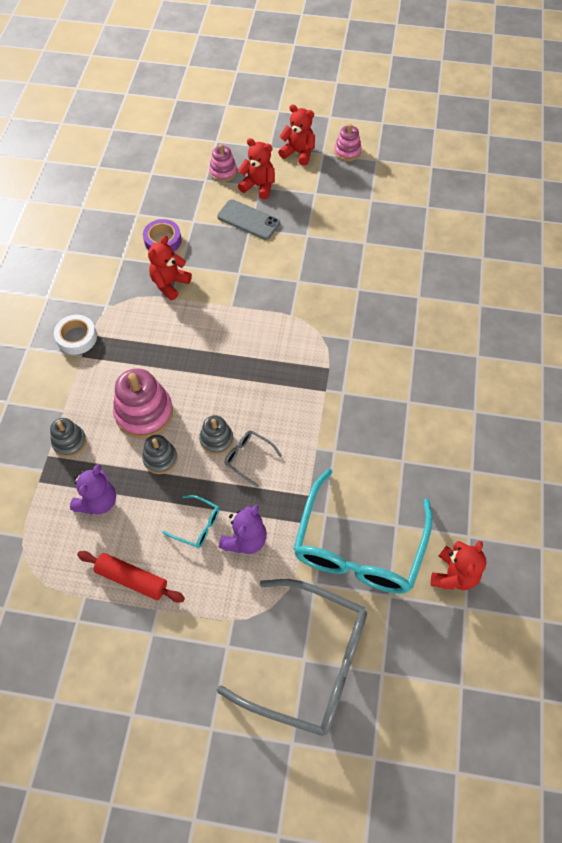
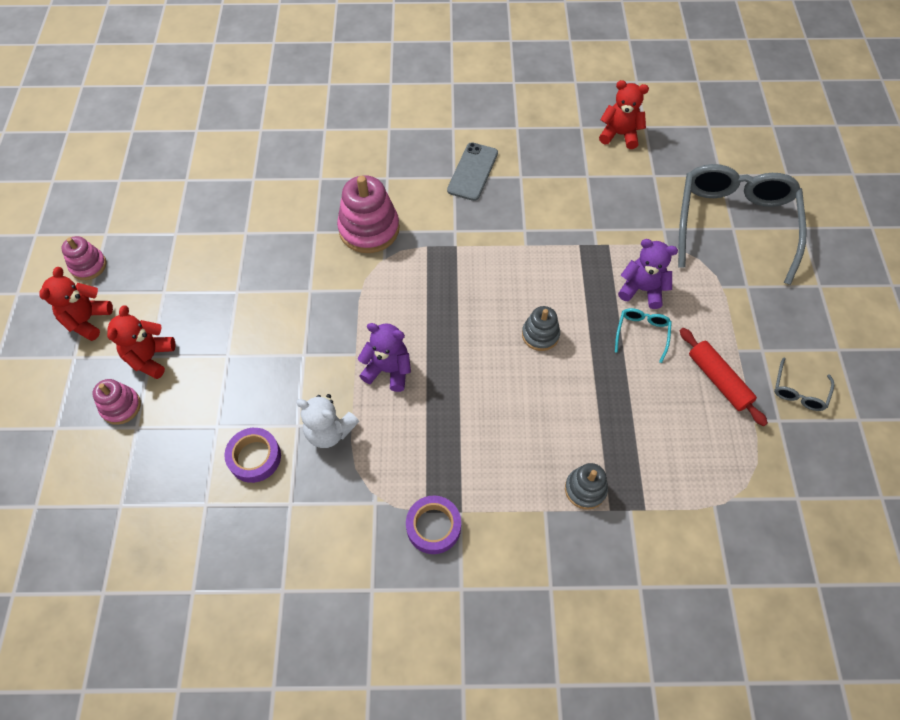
camera: 100 degrees left, 0 degrees up
white tape [54,315,97,355] -> purple tape [406,496,461,554]
purple teddy bear [70,464,116,514] -> purple teddy bear moved to [358,323,411,392]
red rolling pin [77,551,185,603] -> red rolling pin turned 45 degrees counterclockwise [680,328,768,426]
pink stacking toy [113,368,173,438] -> pink stacking toy moved to [337,175,399,253]
grey stacking toy [142,435,178,474] -> none
red teddy bear [148,235,192,300] -> white teddy bear [296,394,359,448]
grey phone [217,199,280,240] -> grey phone moved to [447,142,498,201]
grey glasses [224,430,282,487] -> grey glasses moved to [774,358,834,411]
turquoise glasses [293,468,433,594] -> none

